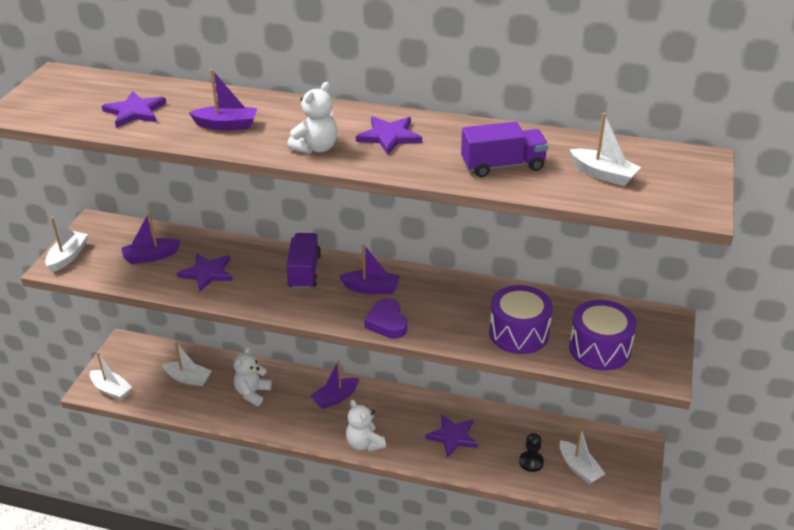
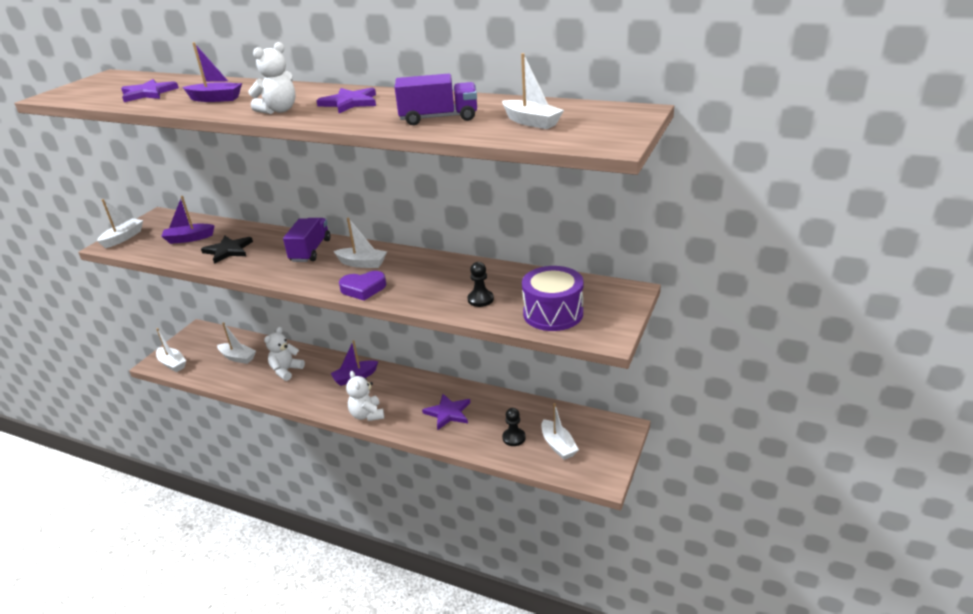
camera: 10 degrees right, 5 degrees down
purple star [177,253,233,292] -> black star [201,236,253,264]
purple boat [339,244,400,294] -> white boat [333,217,387,268]
purple heart [364,298,407,339] -> purple heart turned 90 degrees counterclockwise [339,271,386,300]
purple drum [489,285,553,354] -> black pawn [467,262,494,307]

